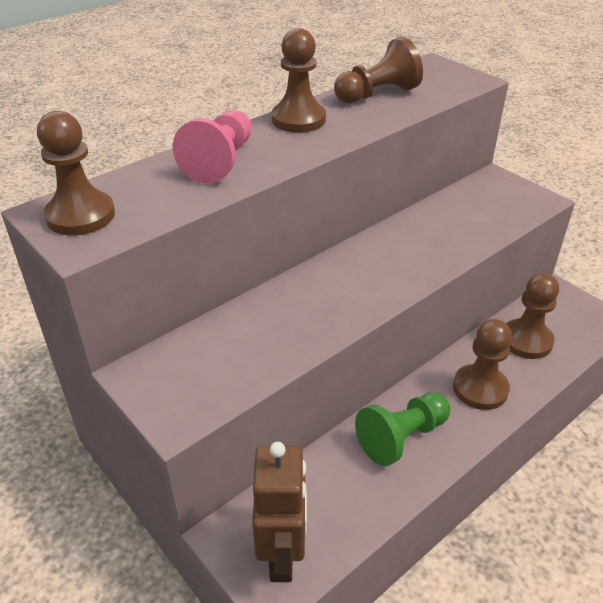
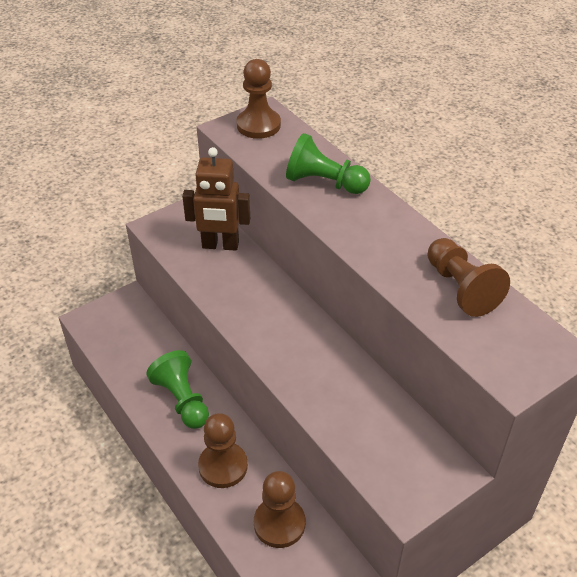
camera: 95 degrees right, 5 degrees up
pink pawn [173,111,251,184] -> green pawn [286,133,371,194]
brown robot [252,442,307,582] -> brown robot moved to [182,147,250,251]
brown pawn [272,28,326,133] -> none

